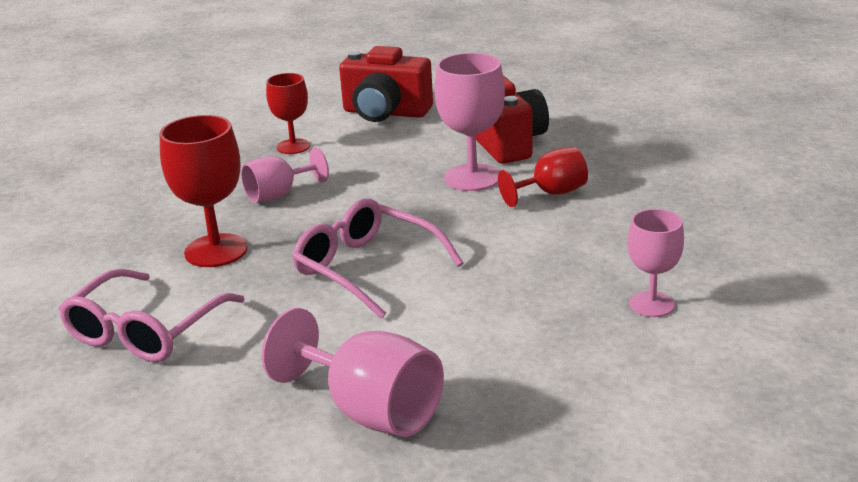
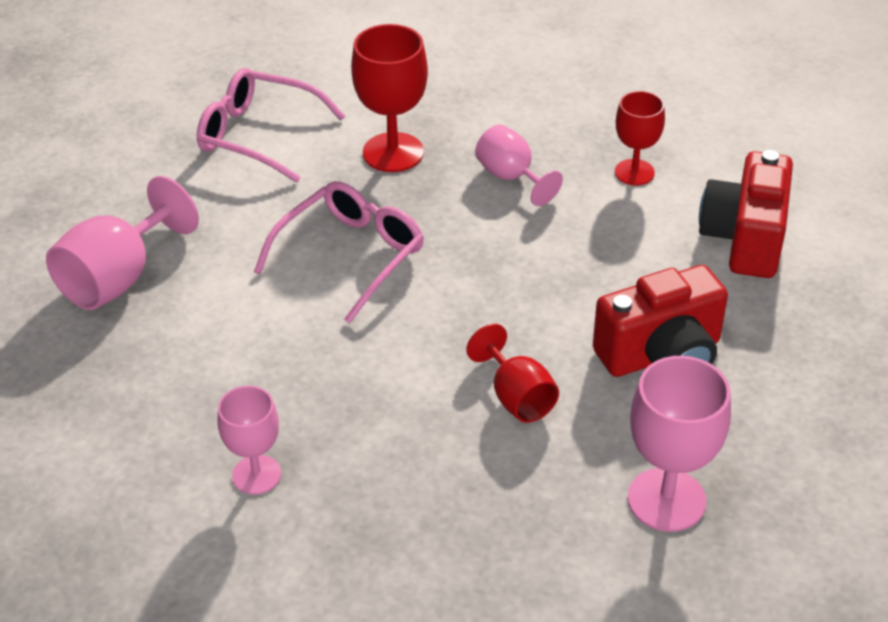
camera: 85 degrees right, 15 degrees up
pink goblet [434,53,505,191] -> pink goblet moved to [627,356,731,532]

